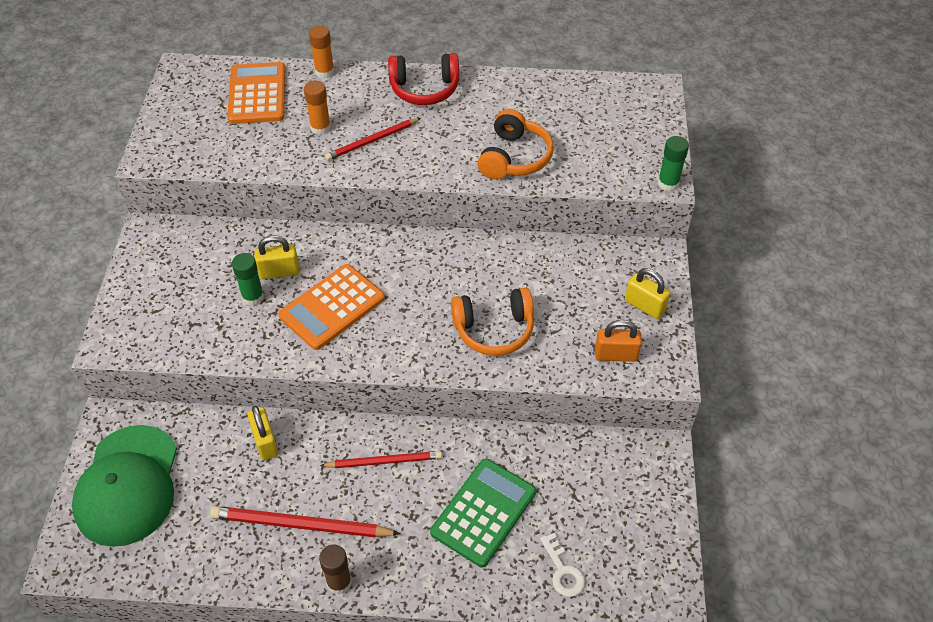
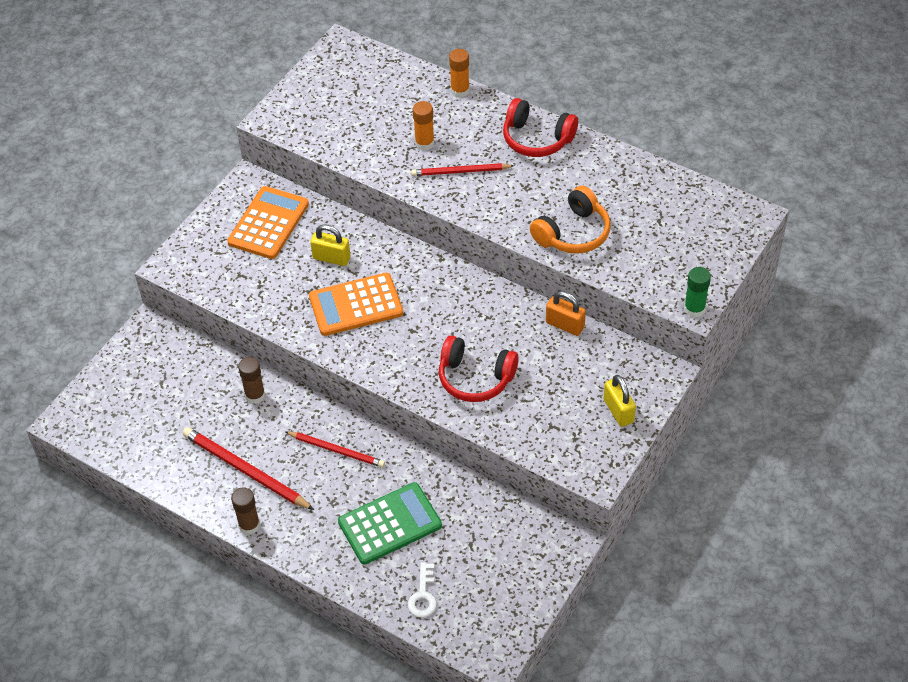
camera: 30 degrees right, 0 degrees up
green cap [72,425,177,547] -> none
orange calculator [227,62,285,124] -> orange calculator moved to [227,186,309,259]
green glue stick [232,253,264,306] -> none
yellow padlock [248,406,278,460] -> brown glue stick [238,357,265,404]
orange headphones [451,288,534,356] -> red headphones [439,336,519,402]
orange padlock [595,320,642,362] -> orange padlock moved to [546,291,586,336]

